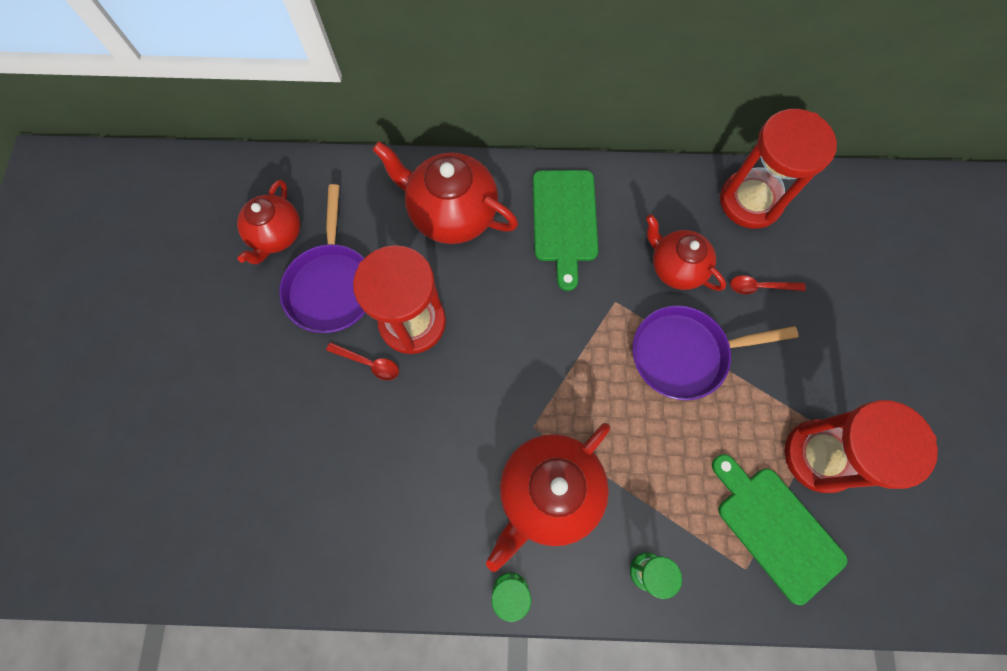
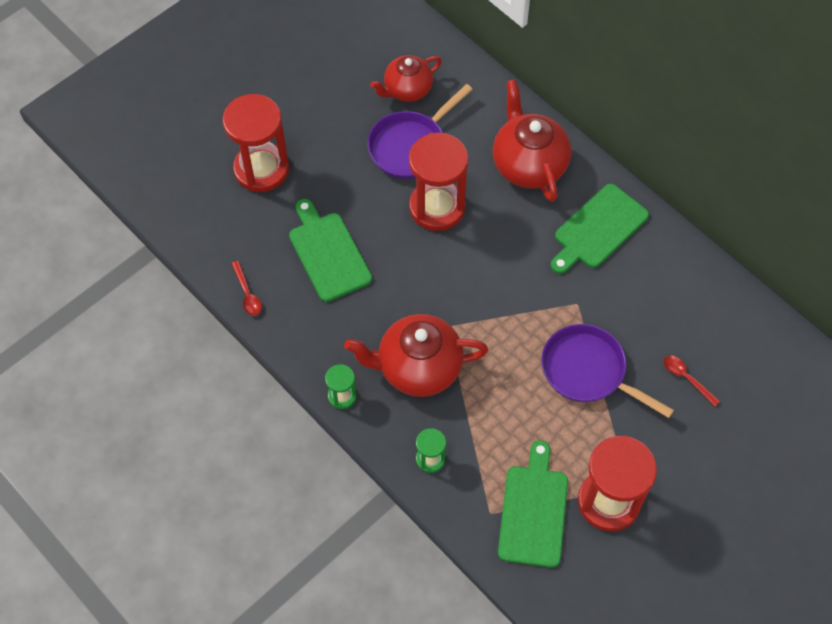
camera: 45 degrees right, 10 degrees down
red spoon [326,342,399,380] -> red spoon moved to [231,261,262,316]
red teapot [646,214,726,291] -> none
red hourglass [720,109,837,229] -> red hourglass moved to [223,94,289,192]
none -> green cutting board [289,199,372,302]

